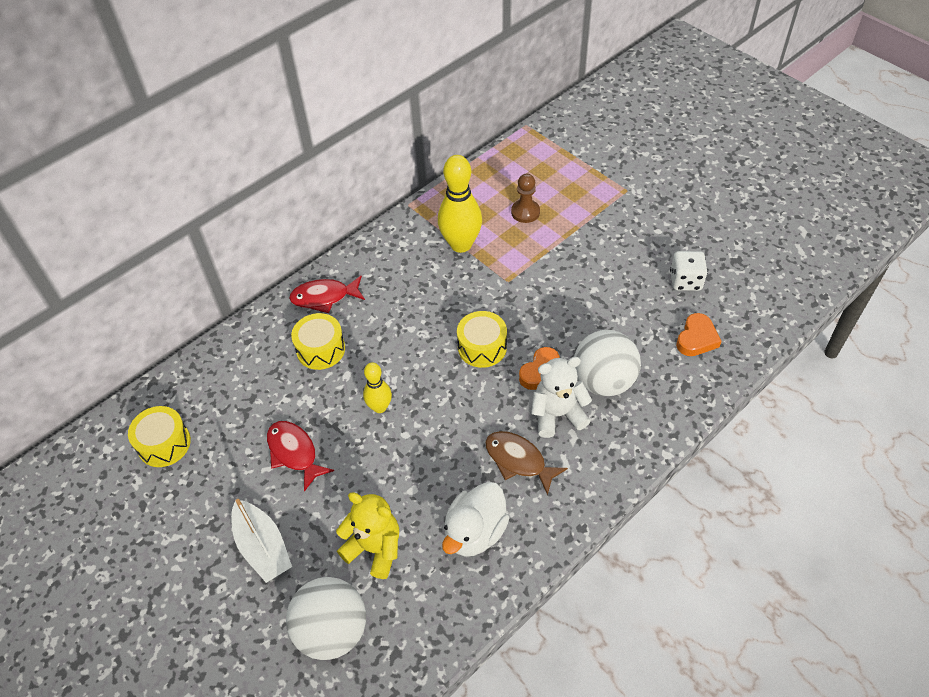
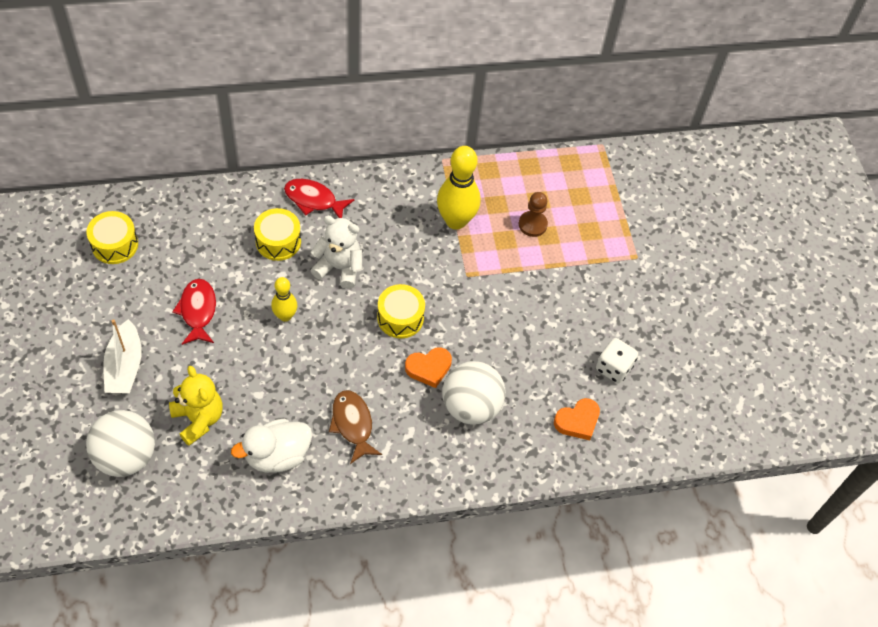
camera: 25 degrees right, 5 degrees up
white teddy bear [531,357,592,438] -> white teddy bear moved to [310,216,362,289]

